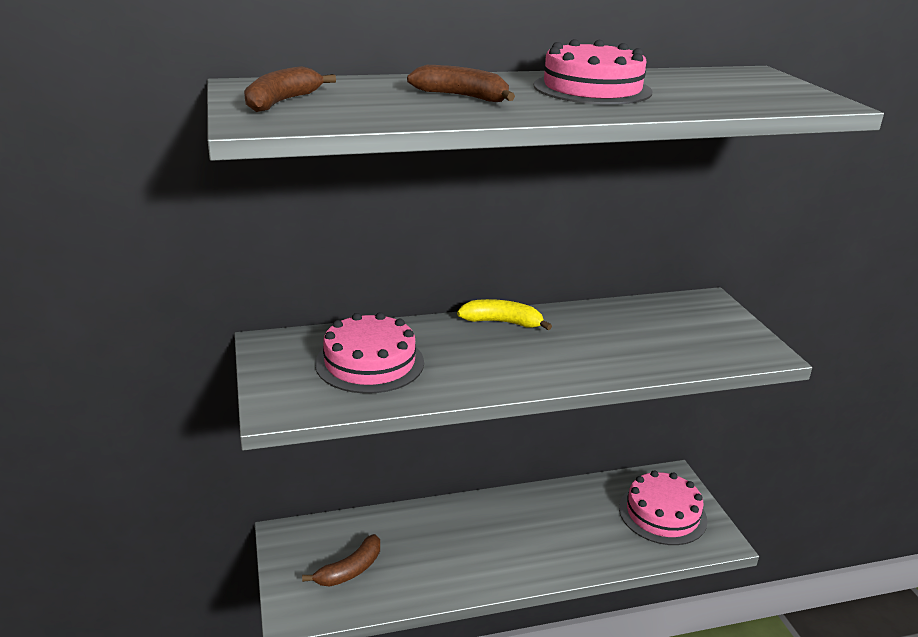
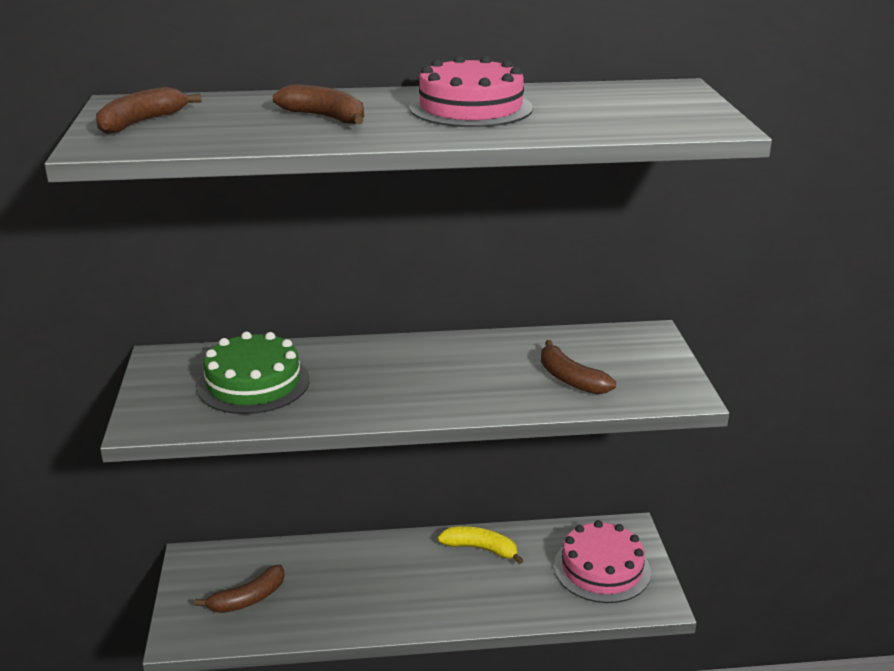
camera: 10 degrees right, 0 degrees up
pink cake [315,312,424,394] -> green cake [197,332,310,414]
yellow banana [457,299,552,330] -> yellow banana moved to [438,526,524,564]
none -> brown banana [541,340,616,394]

